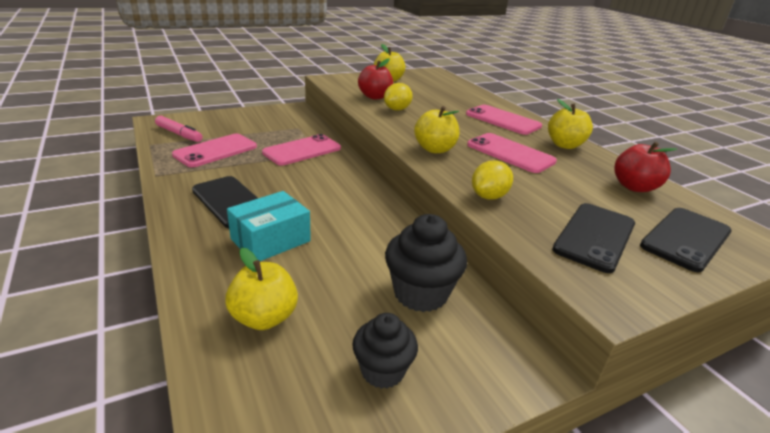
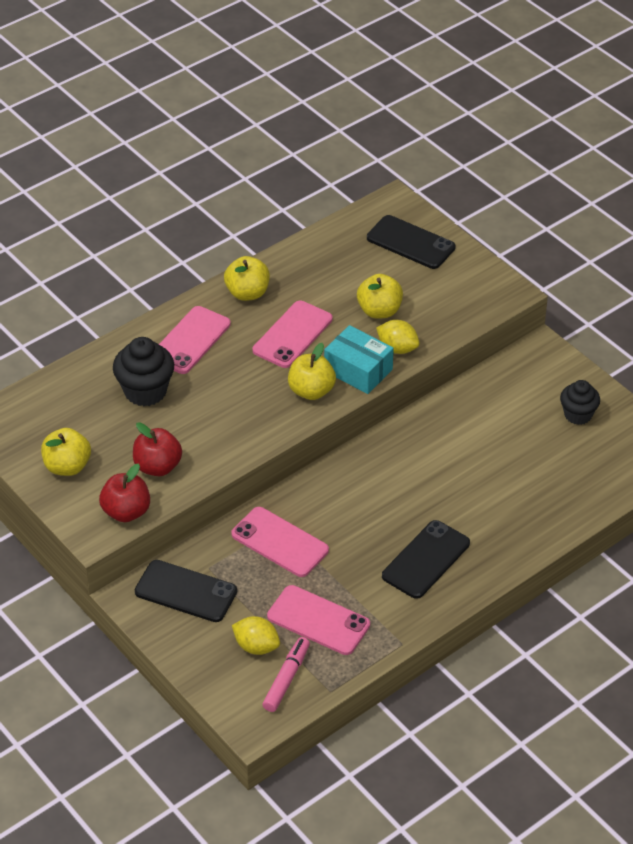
camera: 100 degrees left, 15 degrees up
yellow apple [225,248,298,330] -> yellow apple moved to [357,274,403,319]
turquoise box [227,191,311,261] -> turquoise box moved to [324,325,394,394]
yellow lemon [384,83,413,111] -> yellow lemon moved to [232,616,280,655]
black cupcake [385,214,467,312] -> black cupcake moved to [113,337,174,406]
black phone [552,203,635,273] -> black phone moved to [135,560,237,622]
red apple [614,142,678,192] -> red apple moved to [99,464,150,522]

